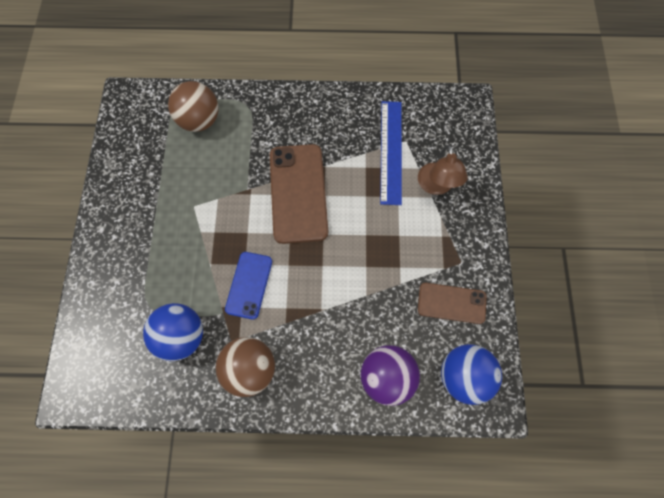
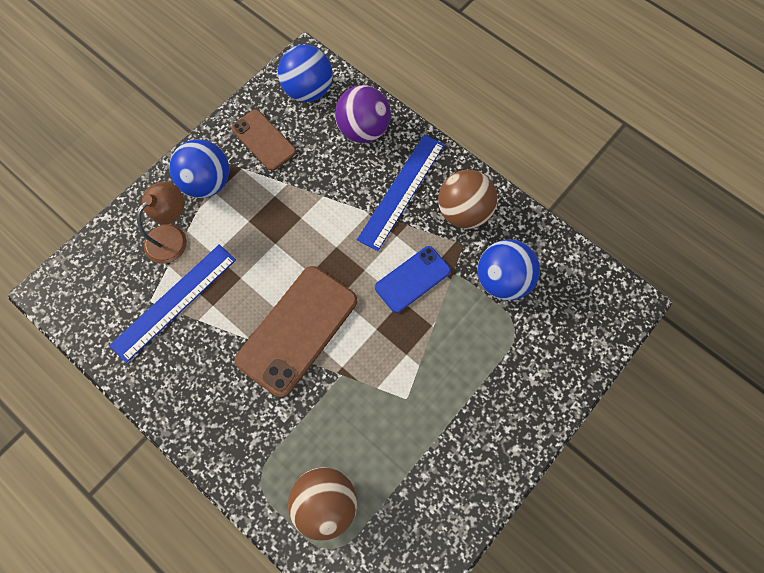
camera: 140 degrees left, 0 degrees up
none -> blue ball [169,139,229,198]
none -> blue ruler [357,134,445,251]

